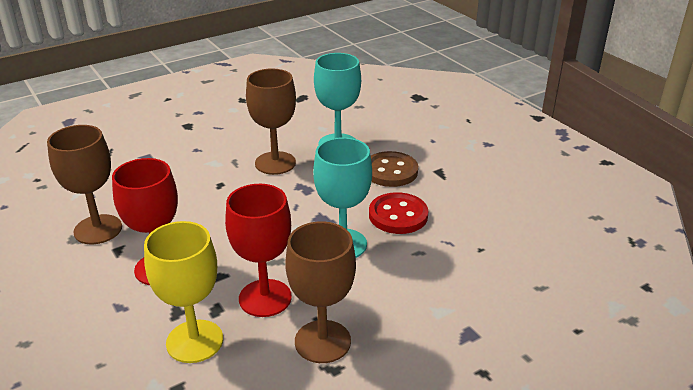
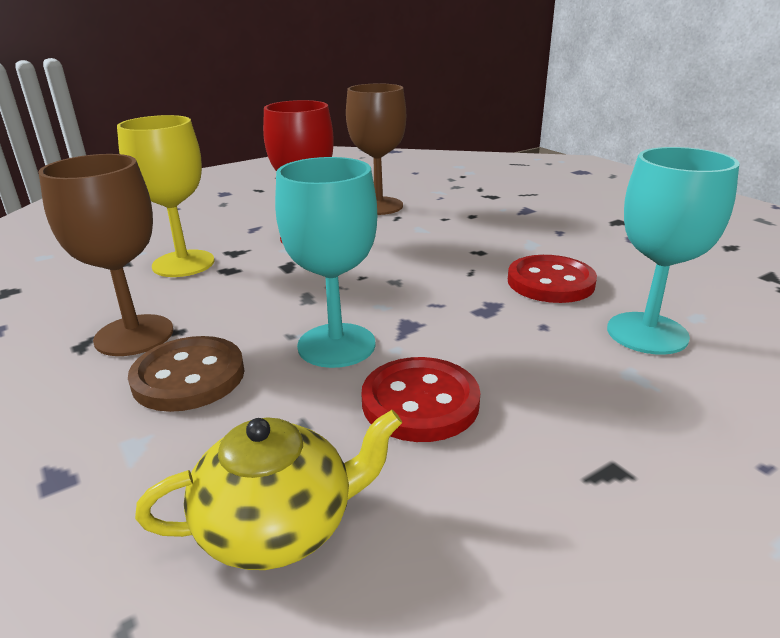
camera: 90 degrees right, 5 degrees down
red goblet [225,184,292,317] -> none
brown goblet [246,69,296,175] -> red button [508,255,597,303]
brown button [371,151,418,187] -> brown button moved to [128,336,245,412]
none -> yellow teapot [135,410,402,570]

